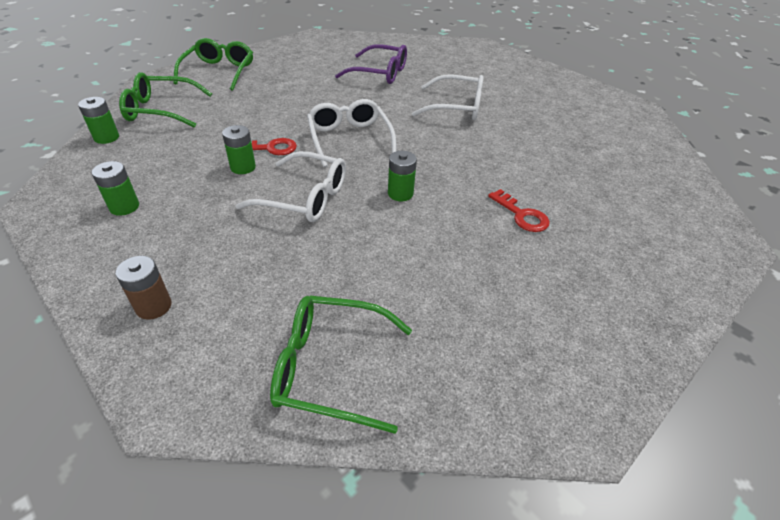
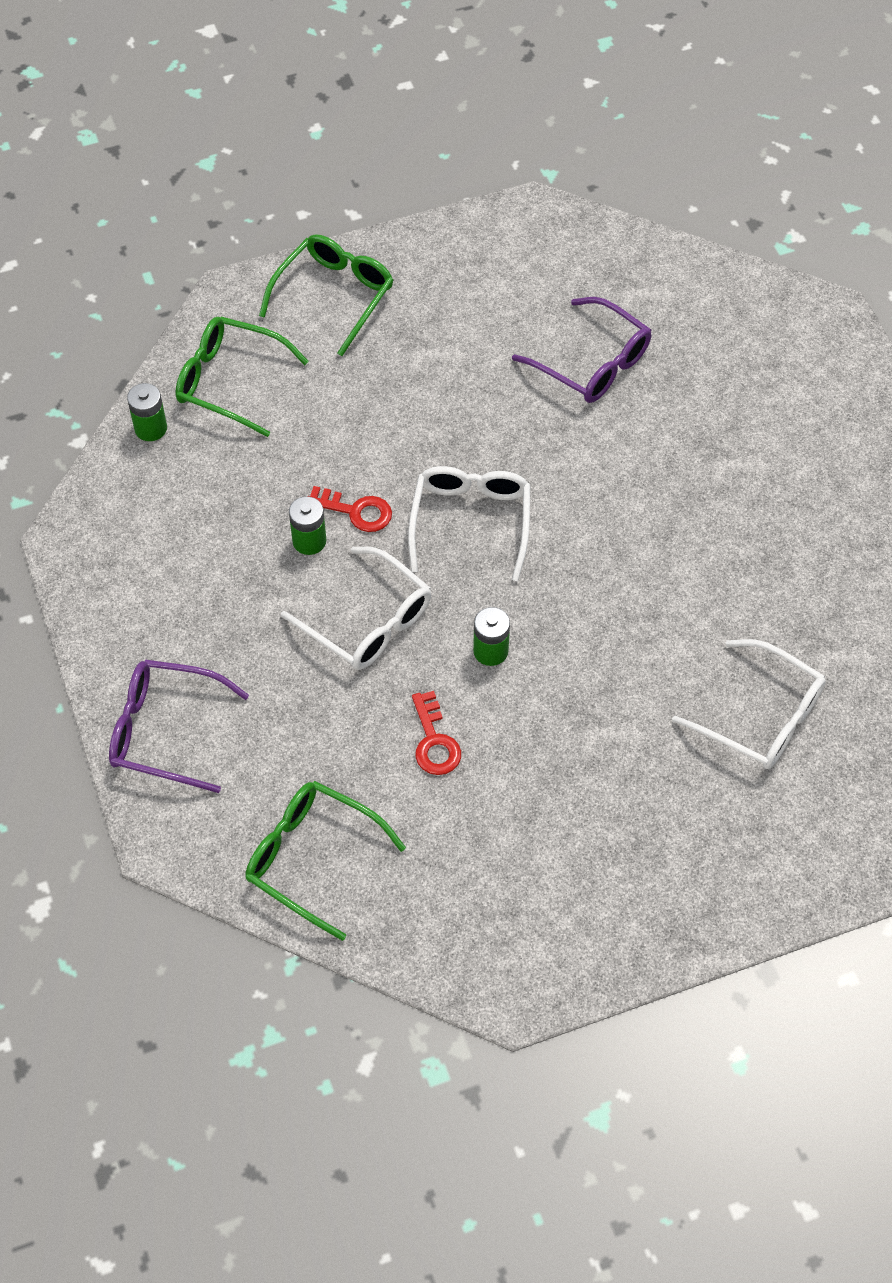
camera: 25 degrees right, 15 degrees up
green battery [92,161,139,216] -> none
brown battery [116,256,172,320] -> purple glasses [109,660,249,793]
white glasses [412,75,484,120] -> white glasses moved to [672,639,826,769]
red key [488,189,550,232] -> red key moved to [412,691,461,775]

